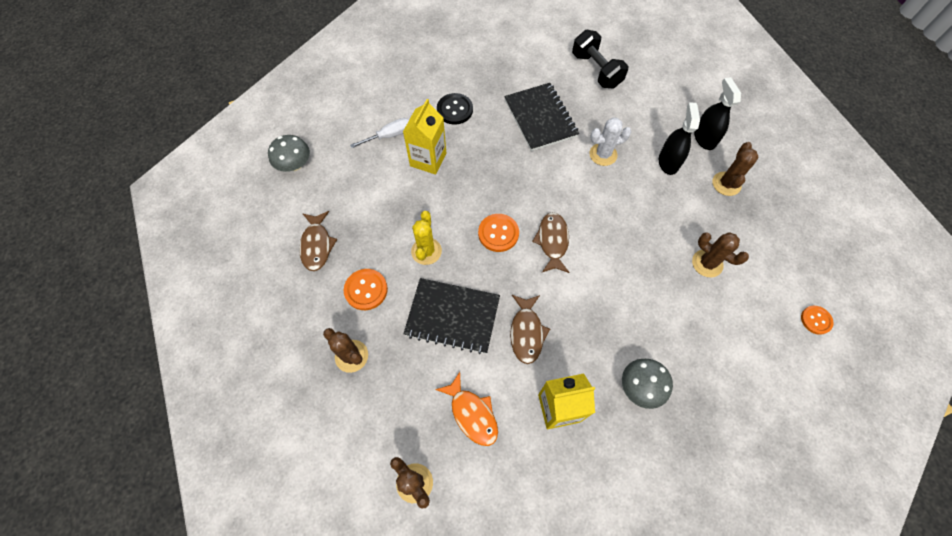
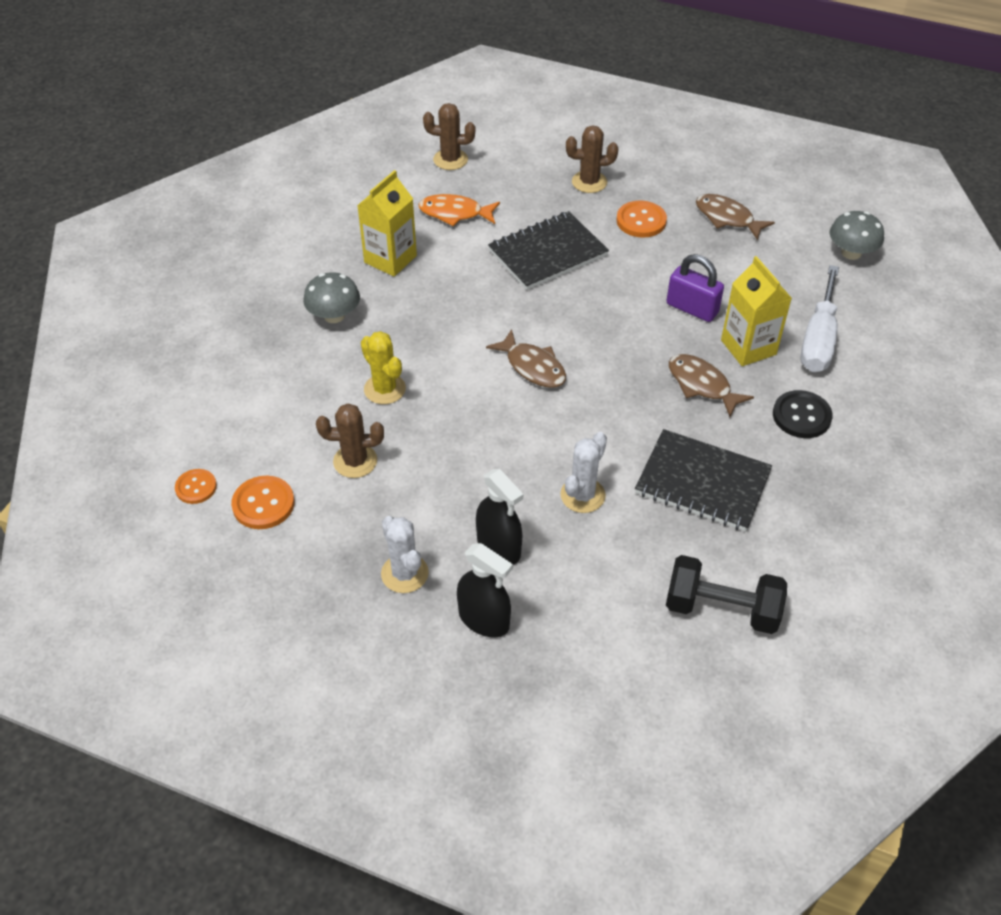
camera: 135 degrees right, 15 degrees down
white screwdriver [350,118,409,148] -> white screwdriver [800,265,839,372], size x1.59
yellow cactus [411,211,442,265] -> yellow cactus moved to [361,331,406,404]
orange button [478,214,519,252] -> orange button moved to [231,476,295,529]
brown fish [510,295,550,364] -> brown fish moved to [669,354,754,417]
brown cactus [712,142,759,196] -> white cactus [381,516,429,593]
none -> purple padlock [667,254,724,322]

